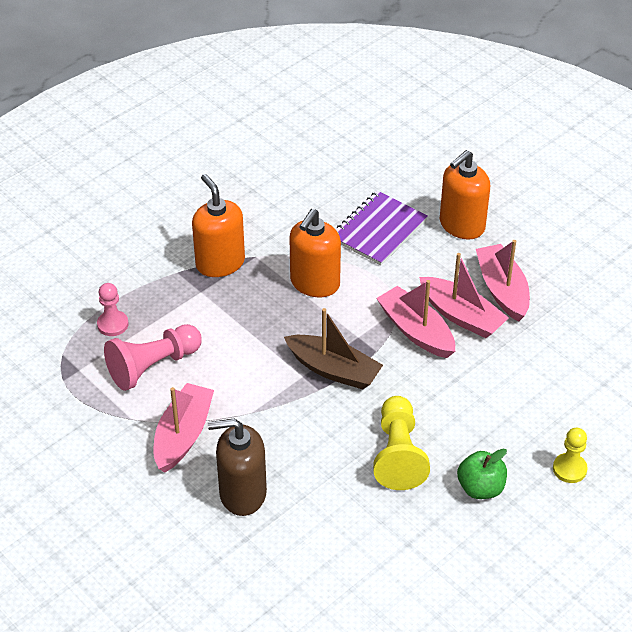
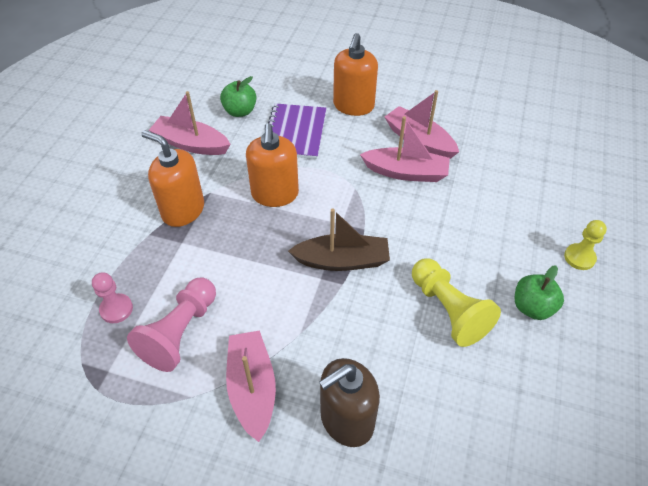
camera: 30 degrees left, 5 degrees up
pink boat [376,280,455,358] -> pink boat moved to [149,91,231,155]
none -> green apple [220,76,256,117]

